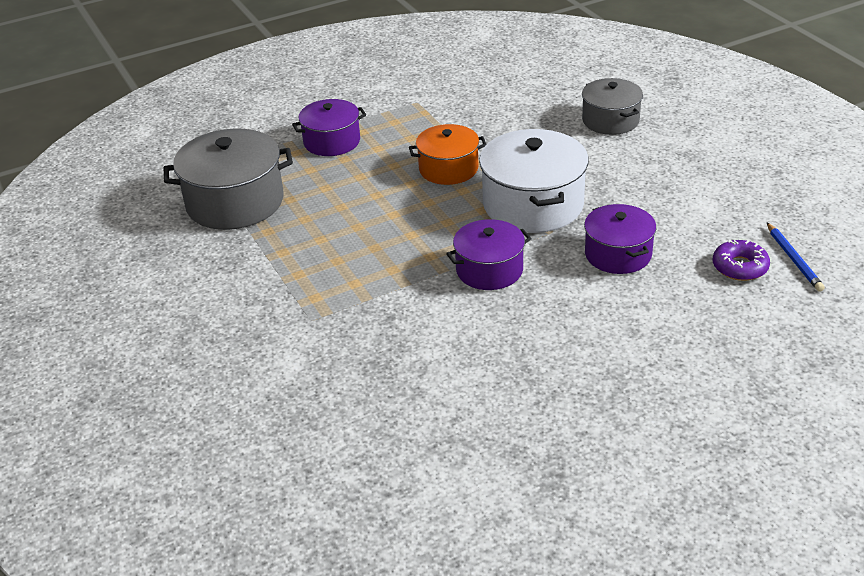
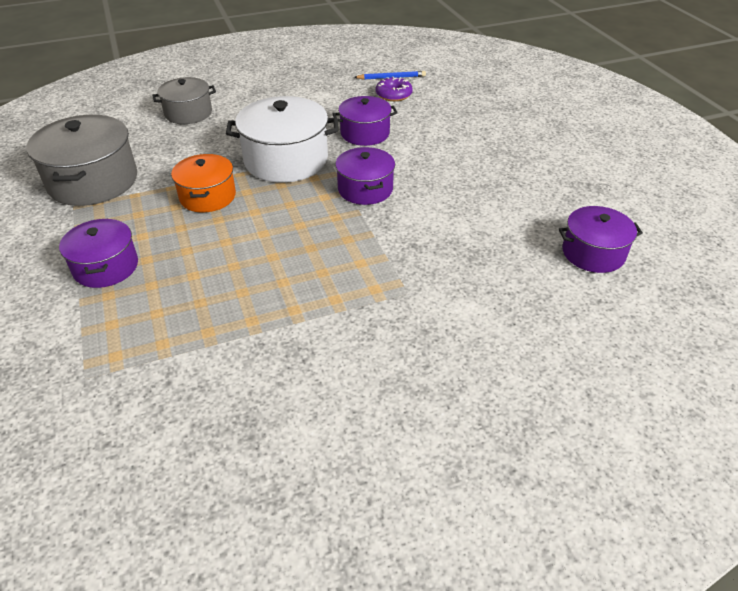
camera: 85 degrees left, 5 degrees up
grey pot [164,129,293,230] -> grey pot moved to [27,115,137,206]
none -> purple pot [559,206,643,273]

